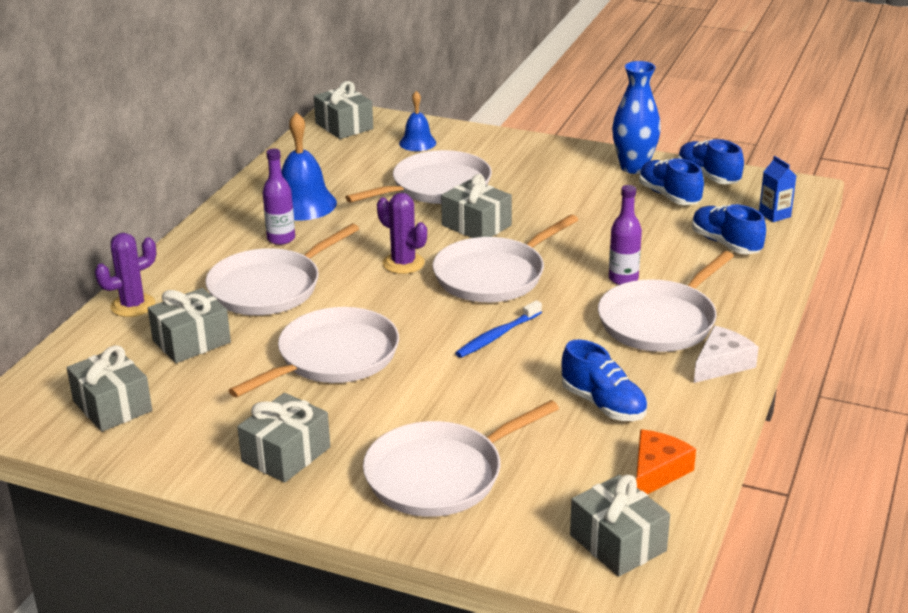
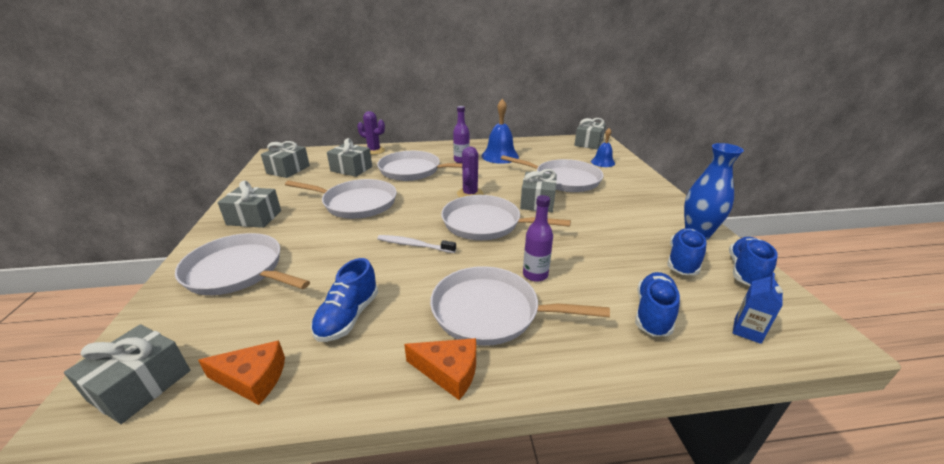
camera: 60 degrees right, 0 degrees up
blue toothbrush [455,300,542,358] -> white toothbrush [377,235,456,253]
white cheese [694,326,759,383] -> orange cheese [404,338,476,400]

